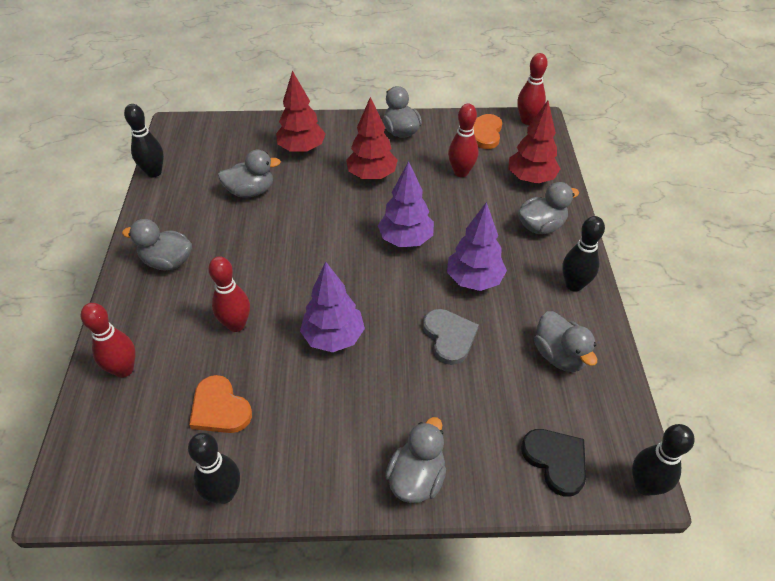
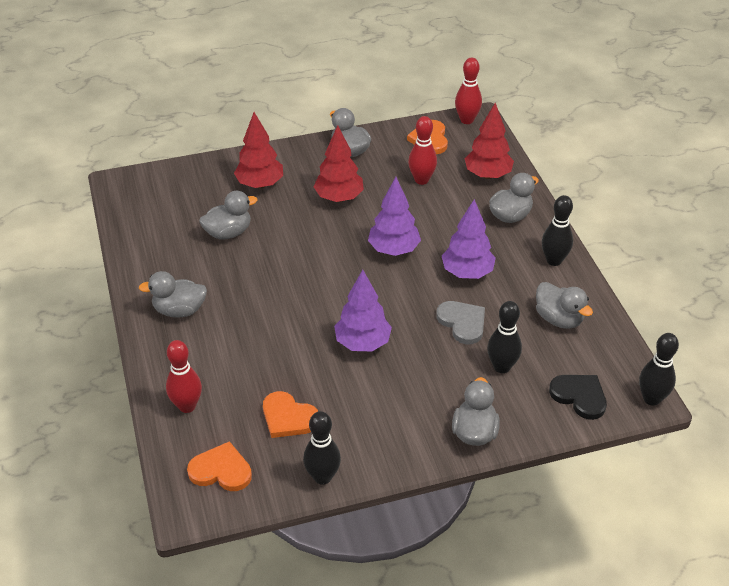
camera: 15 degrees left, 5 degrees down
black bowling pin [124,104,164,177] -> black bowling pin moved to [487,301,522,373]
red bowling pin [208,256,250,332] -> none
none -> orange heart [187,441,252,491]

